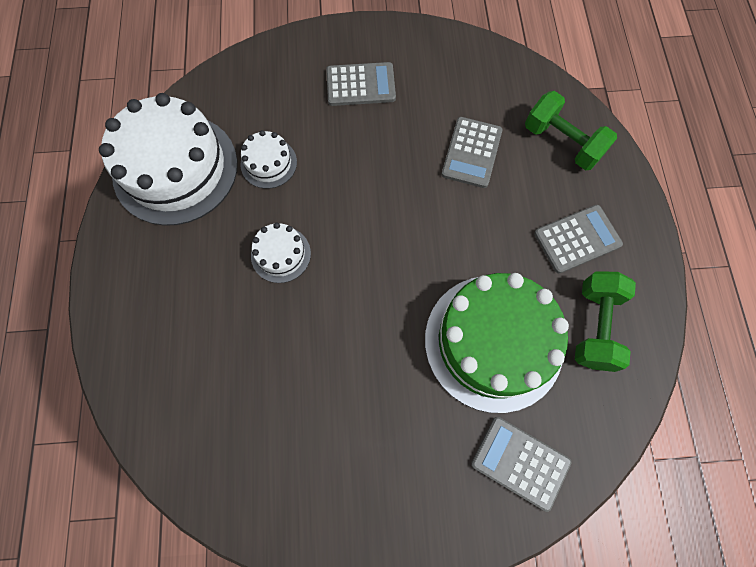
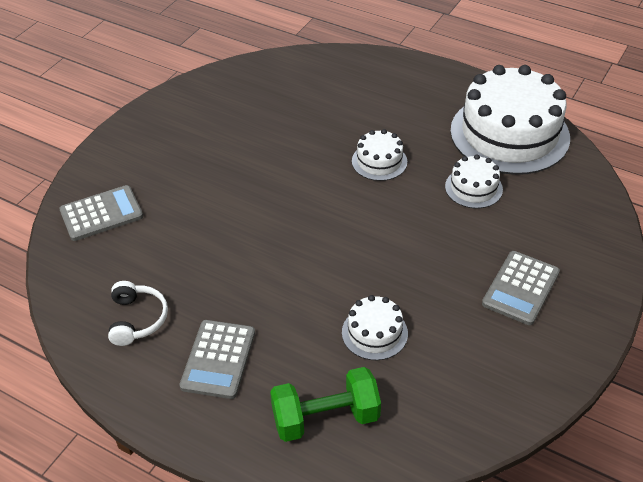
camera: 125 degrees right, 25 degrees down
green cake [425,273,569,413] -> none
grey calculator [441,117,503,188] -> white cake [342,295,408,360]
green dumbbell [575,271,636,372] -> white headphones [108,281,168,346]

